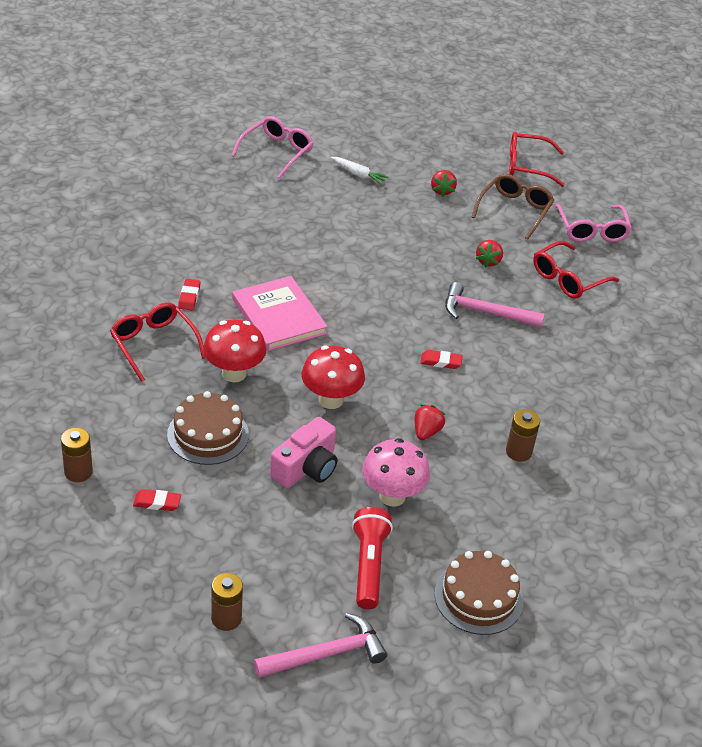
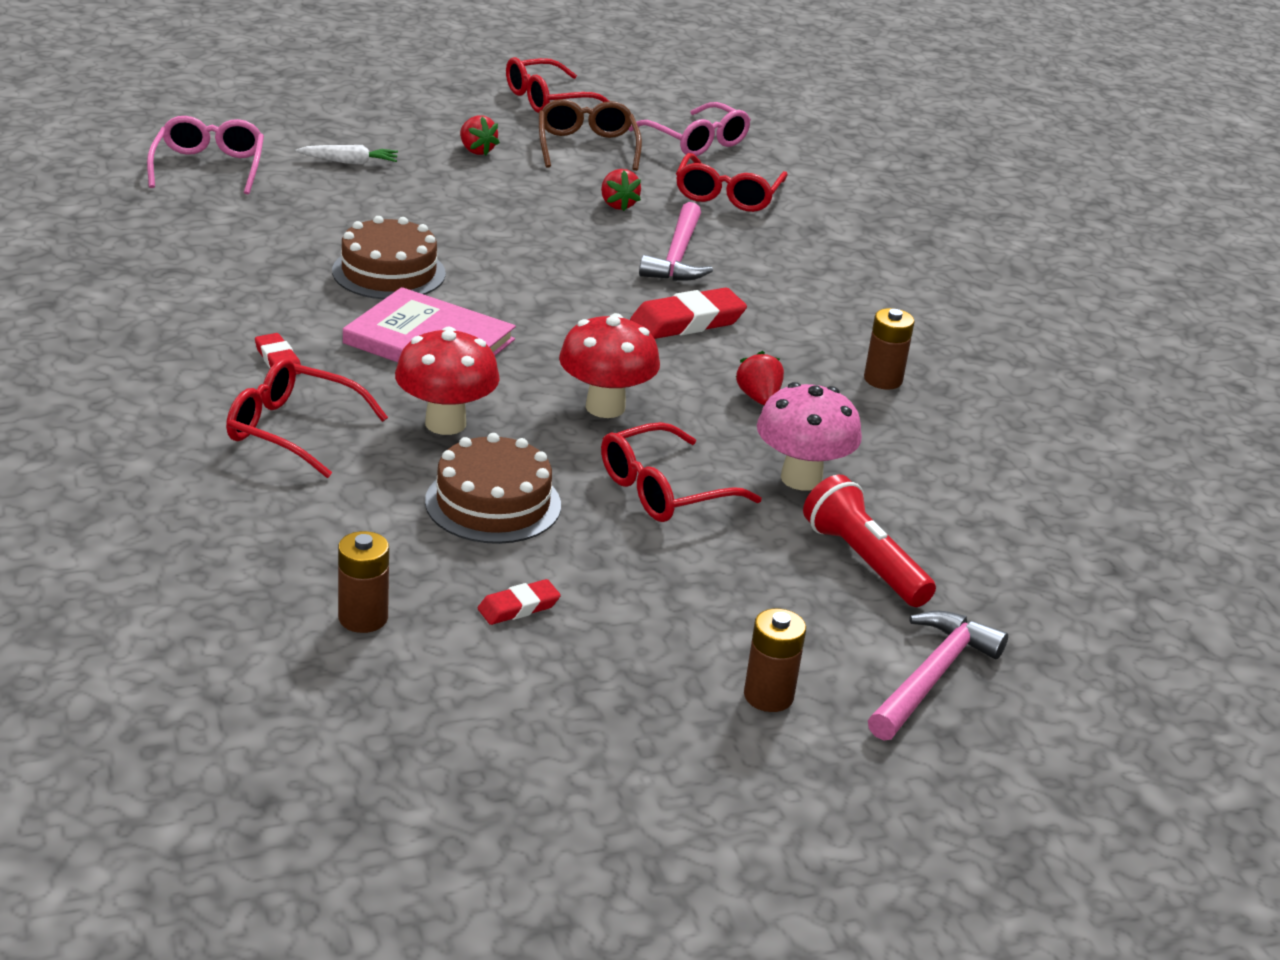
camera: 35 degrees left, 10 degrees down
pink camera [270,417,337,488] -> red glasses [601,422,762,522]
red eraser [421,350,463,369] -> red eraser [630,287,747,339], size x1.81
brown cake [435,551,523,635] -> brown cake moved to [332,216,446,299]
pink hammer [445,282,544,327] -> pink hammer turned 60 degrees counterclockwise [639,202,713,281]

